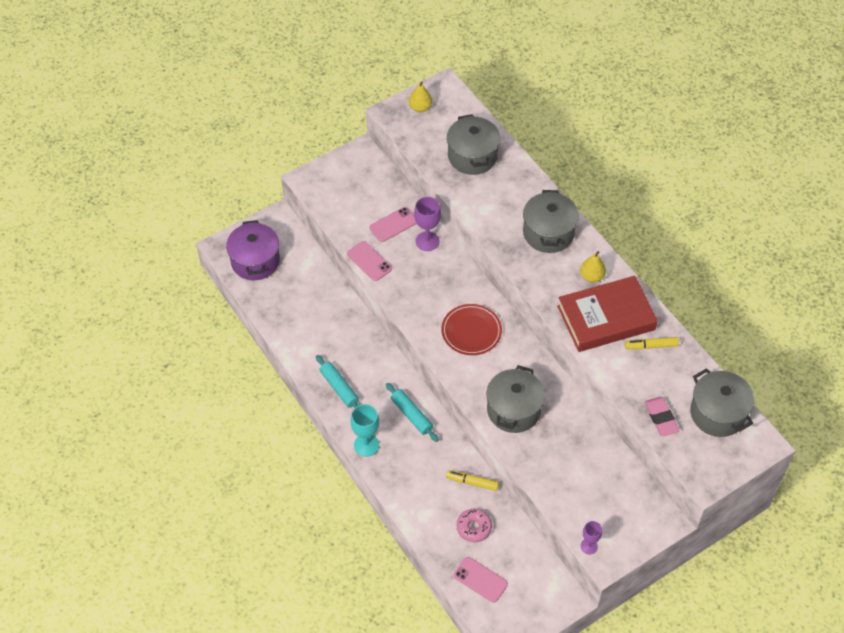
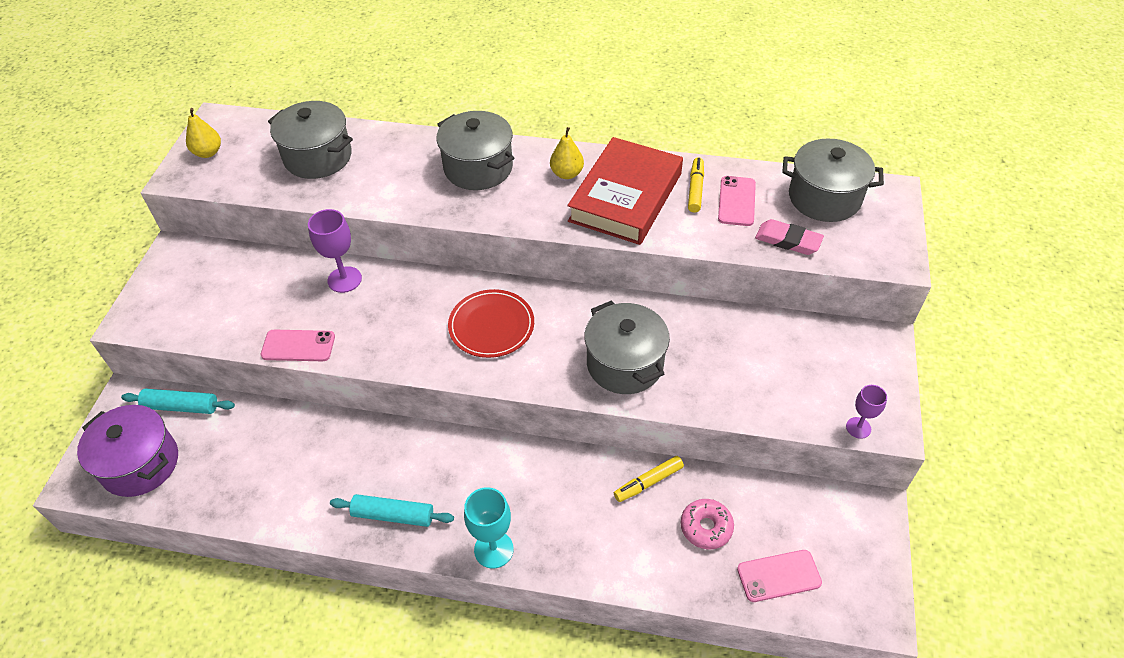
camera: 45 degrees left, 5 degrees down
pink phone [369,207,417,242] -> pink phone moved to [718,176,756,226]
turquoise rolling pin [386,383,439,442] -> turquoise rolling pin moved to [121,389,235,414]
yellow marker [625,337,679,349] -> yellow marker turned 150 degrees clockwise [688,157,704,213]

